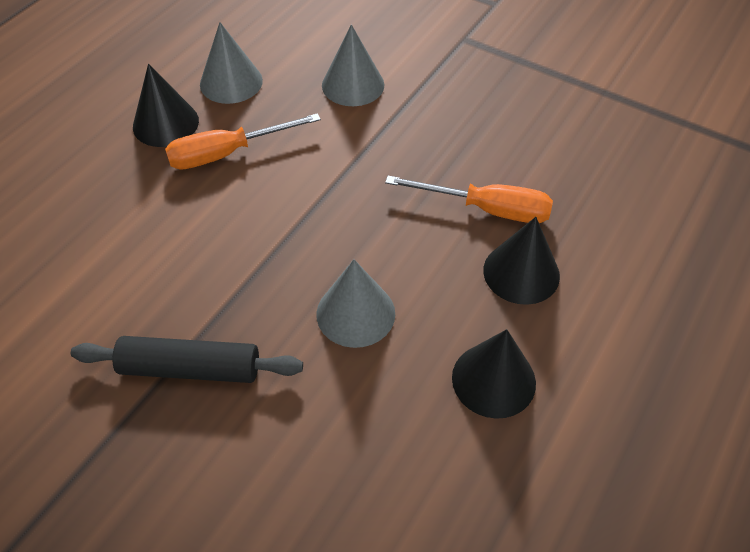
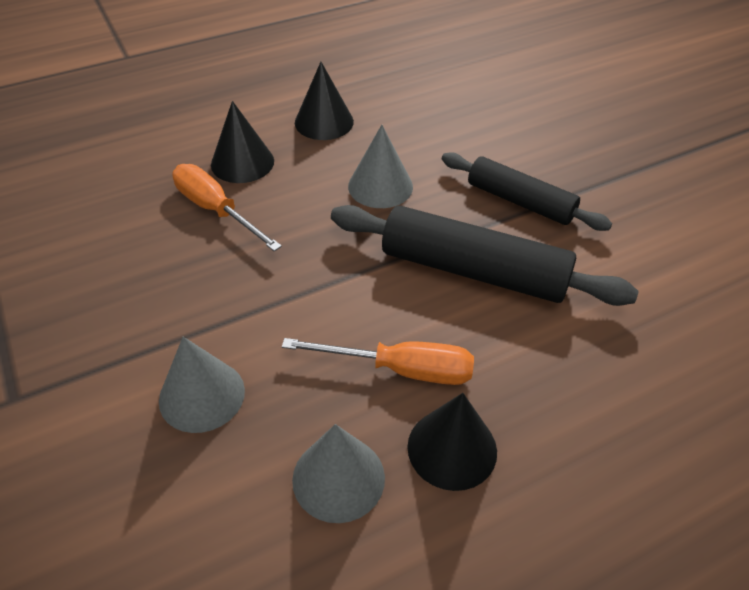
camera: 150 degrees left, 5 degrees down
none -> black rolling pin [331,205,639,306]

